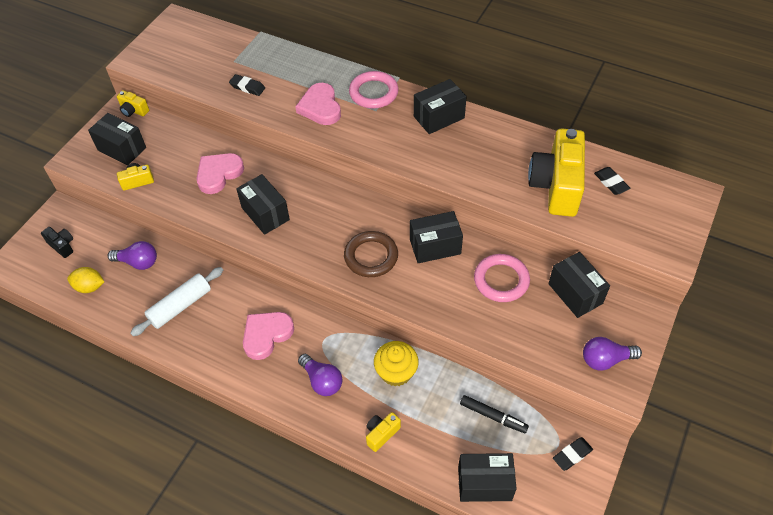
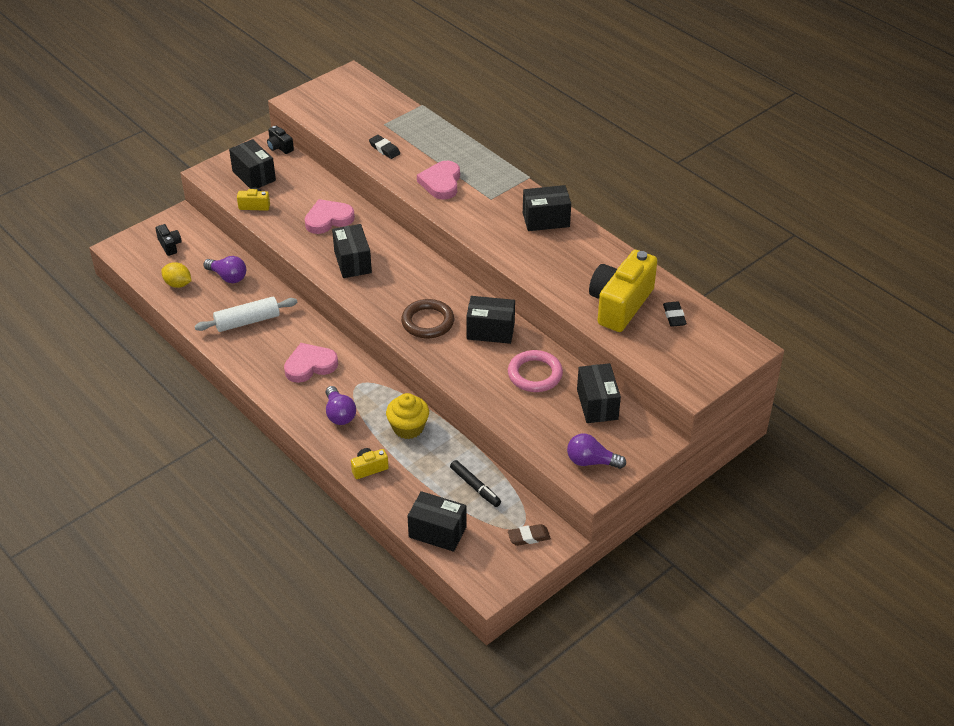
camera: 20 degrees right, 10 degrees down
yellow camera [117,90,149,117] -> black camera [267,126,294,154]
pink ring [349,71,399,109] -> none
black eraser [553,437,593,471] -> brown eraser [508,524,551,546]

